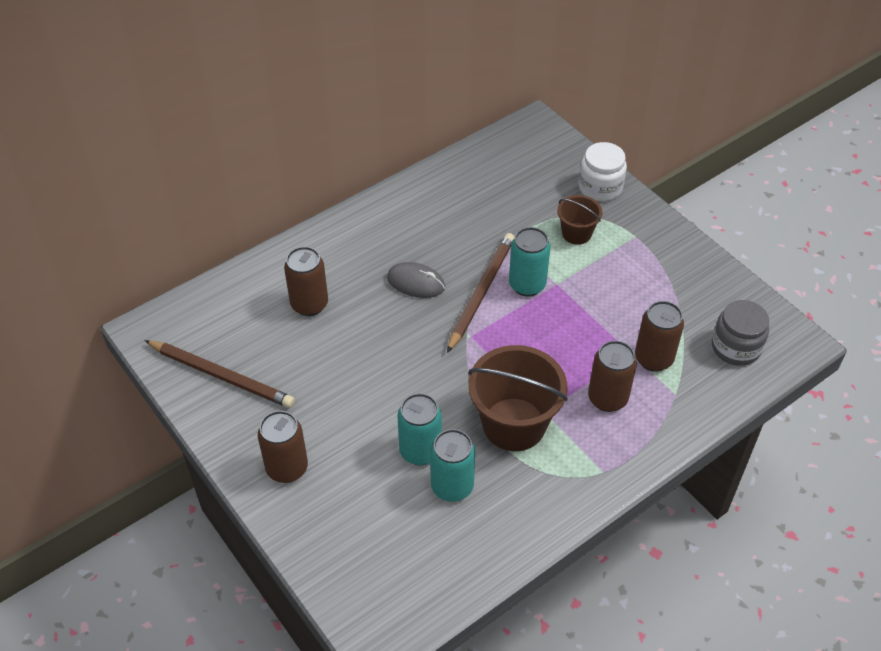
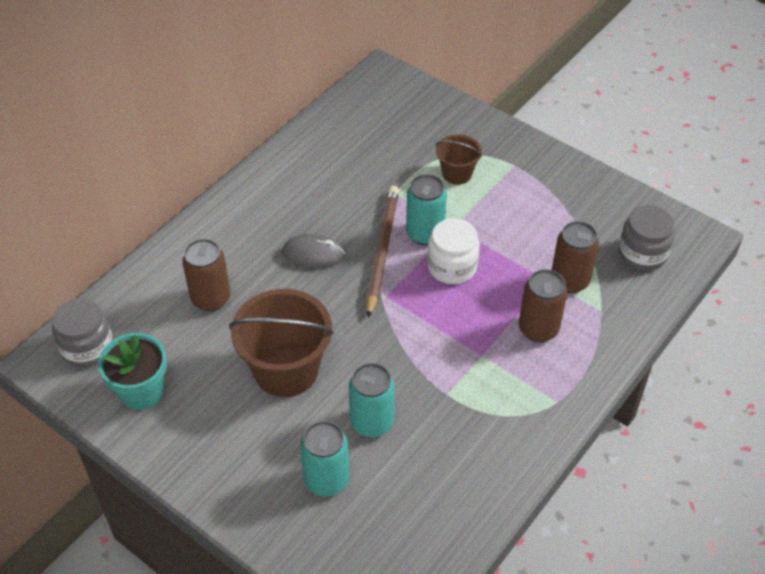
camera: 15 degrees left, 0 degrees up
brown pencil [144,340,295,408] -> turquoise flower pot [98,333,167,410]
brown can [258,411,308,483] -> none
turquoise can [430,429,475,502] -> turquoise can moved to [300,421,349,496]
brown bucket [468,345,568,451] -> brown bucket moved to [229,289,334,397]
white jar [579,142,627,201] -> white jar moved to [427,218,480,284]
none -> grey jar [52,298,113,367]

